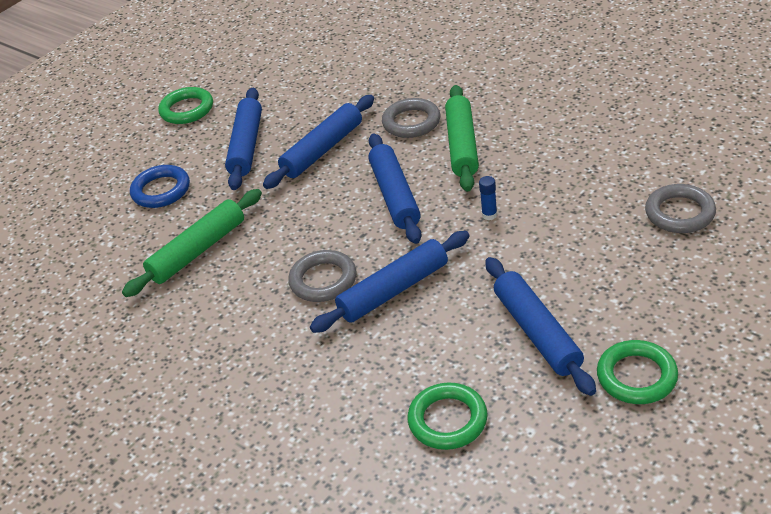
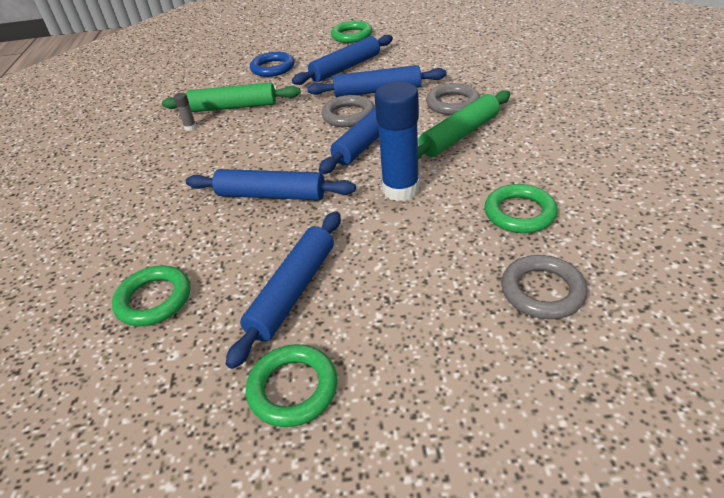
camera: 45 degrees right, 0 degrees up
grey ring [288,250,357,302] -> grey ring moved to [321,95,374,127]
blue glue stick [479,176,497,220] -> blue glue stick [375,82,419,201], size x2.46
none -> grey glue stick [174,93,197,131]
none -> green ring [485,184,557,233]

